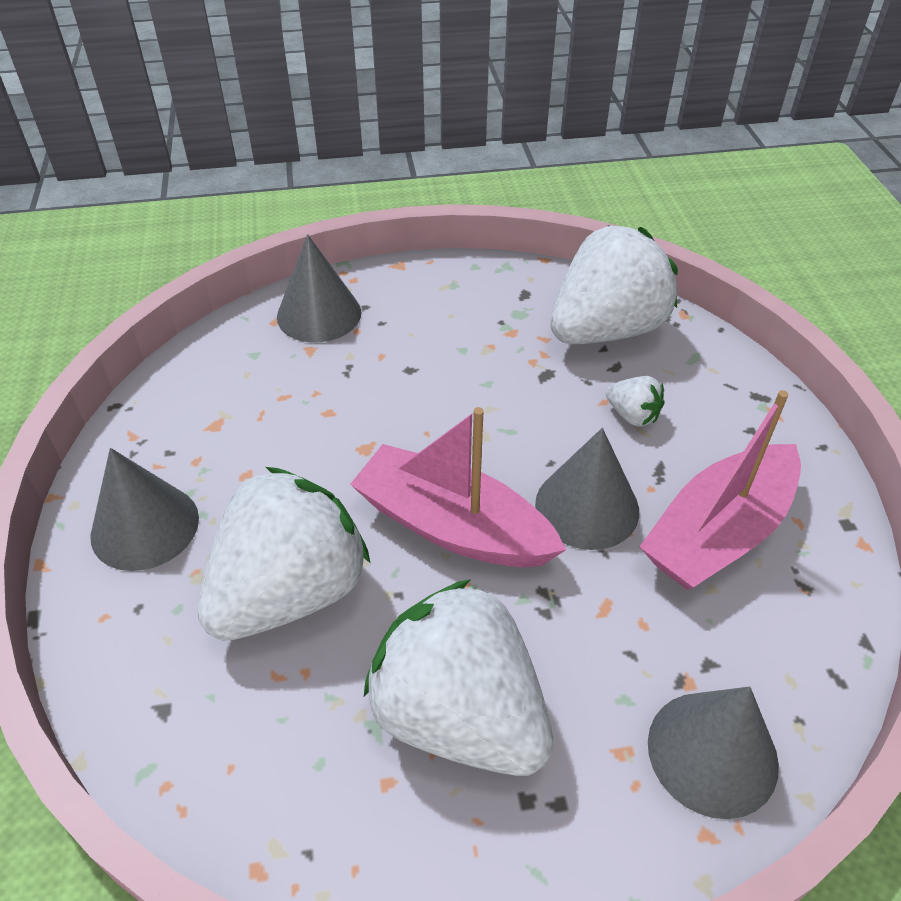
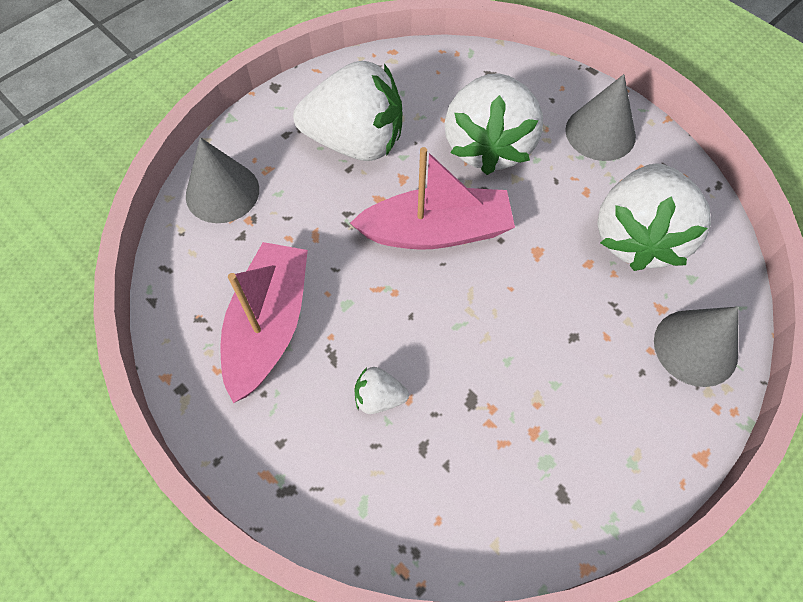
camera: 145 degrees right, 15 degrees up
grey cone [535,428,639,550] -> none
white strawberry [550,225,678,344] -> white strawberry moved to [597,163,711,271]

